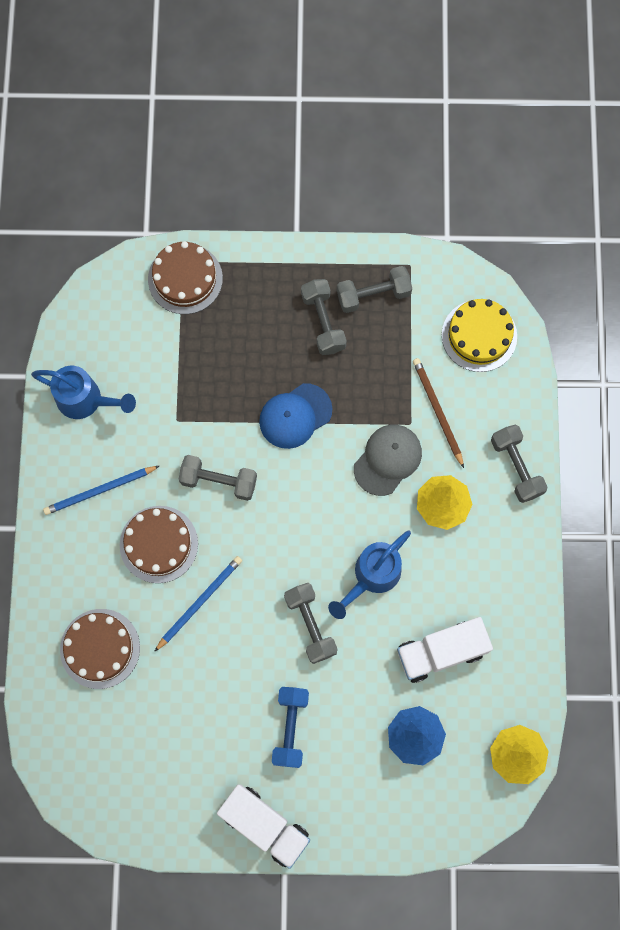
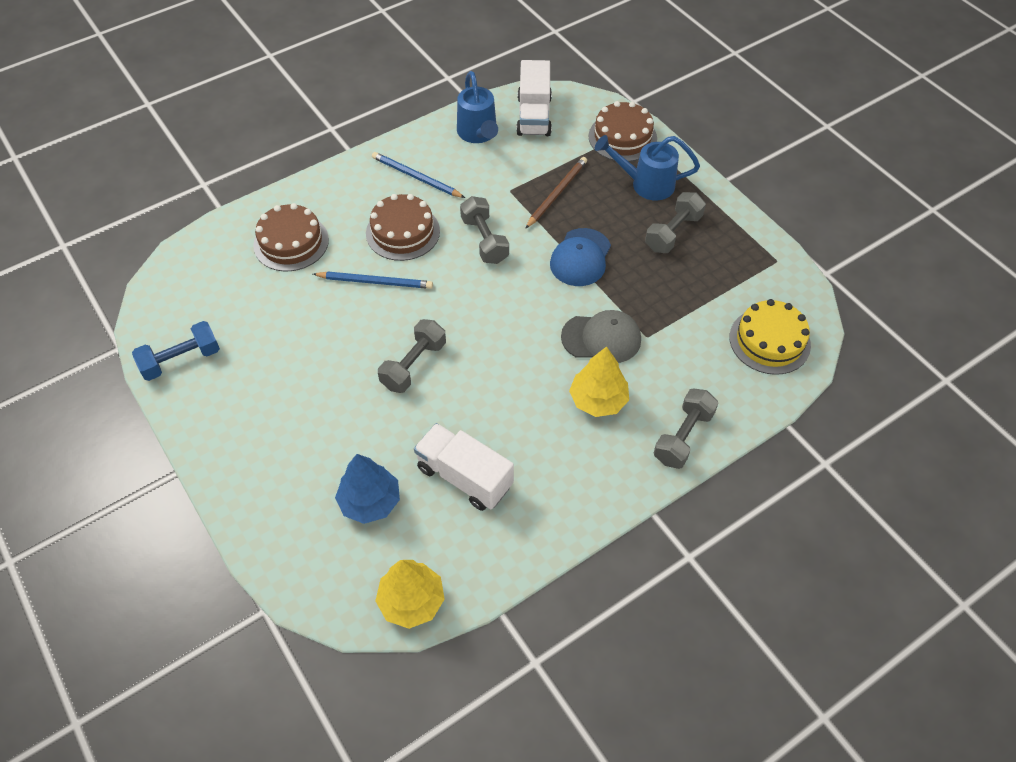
camera: 55 degrees right, 20 degrees down
white truck [217,784,310,869] -> white truck moved to [516,60,552,136]
blue cap [259,383,332,449] -> blue cap turned 90 degrees counterclockwise [550,228,611,286]
blue dumbbell [272,687,309,768] -> blue dumbbell moved to [132,321,220,381]
blue watering can [328,531,411,619] -> blue watering can moved to [595,135,700,200]
grey dumbbell [337,266,412,313] -> none
brown pencil [413,358,464,468] -> brown pencil moved to [525,157,587,229]

